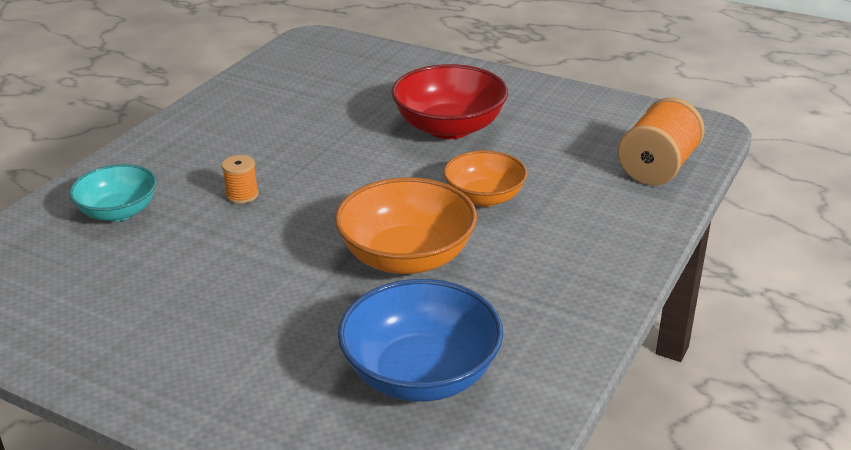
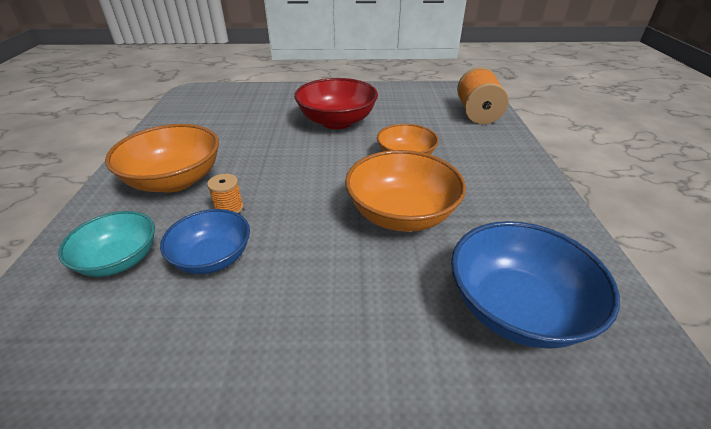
camera: 30 degrees left, 5 degrees up
none -> orange bowl [105,124,219,193]
none -> blue bowl [160,209,250,274]

